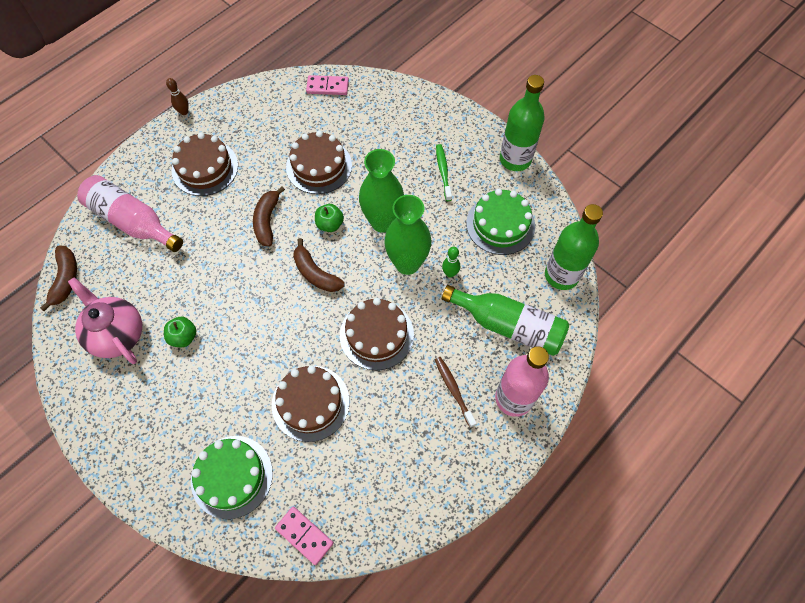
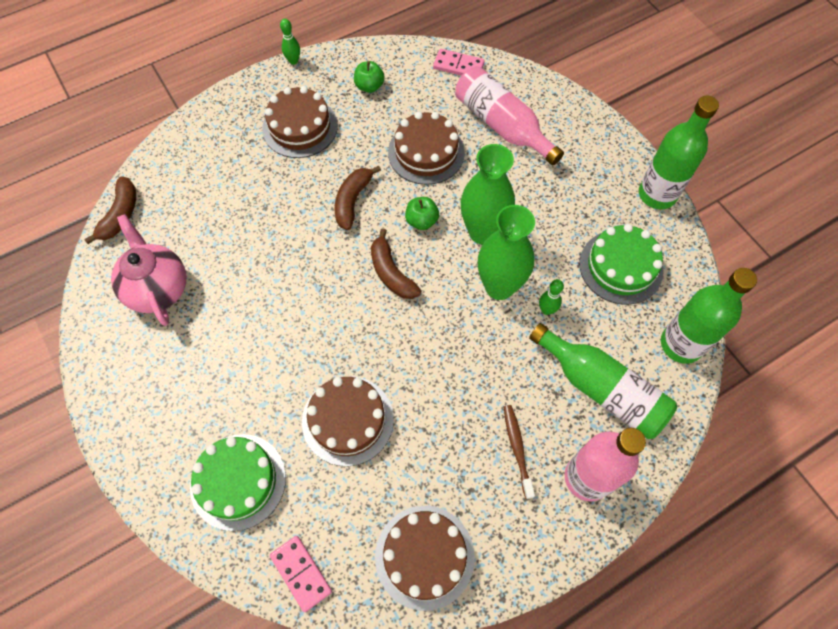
camera: 15 degrees right, 0 degrees up
pink bottle [77,175,183,252] -> pink bottle moved to [455,66,564,165]
green apple [164,317,196,347] -> green apple moved to [354,61,385,93]
brown bowling pin [166,78,189,115] -> green bowling pin [280,19,300,65]
brown cake [340,298,414,370] -> brown cake moved to [375,506,475,611]
green toothbrush [436,144,452,201] -> none

